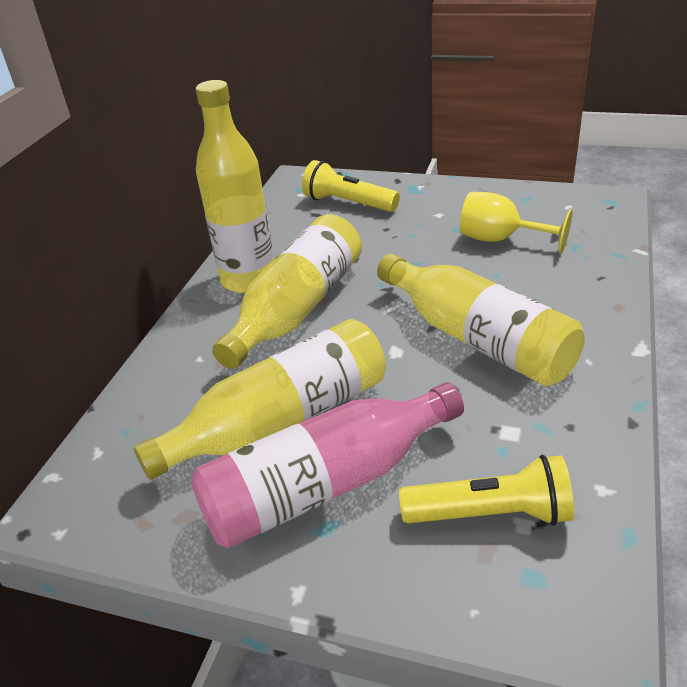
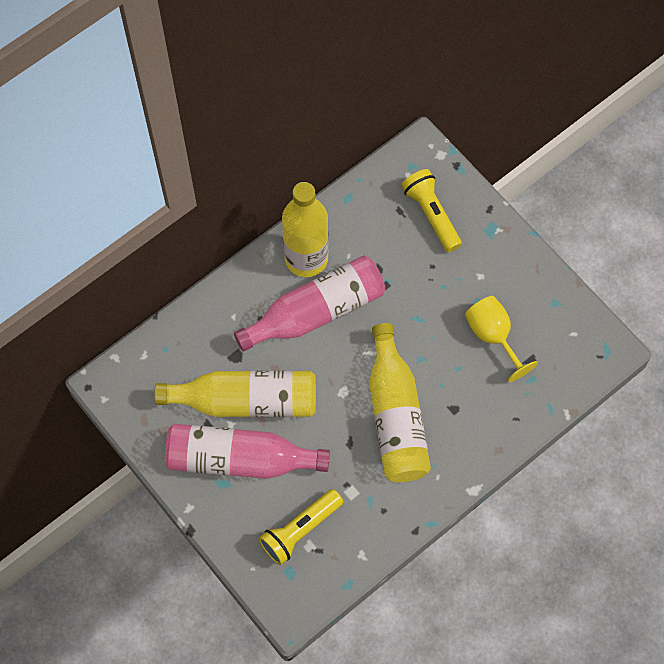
camera: 30 degrees right, 30 degrees up
yellow bottle [212,214,362,369] -> pink bottle [234,256,385,352]
yellow flashlight [399,455,574,526] -> yellow flashlight turned 105 degrees clockwise [258,489,343,565]

